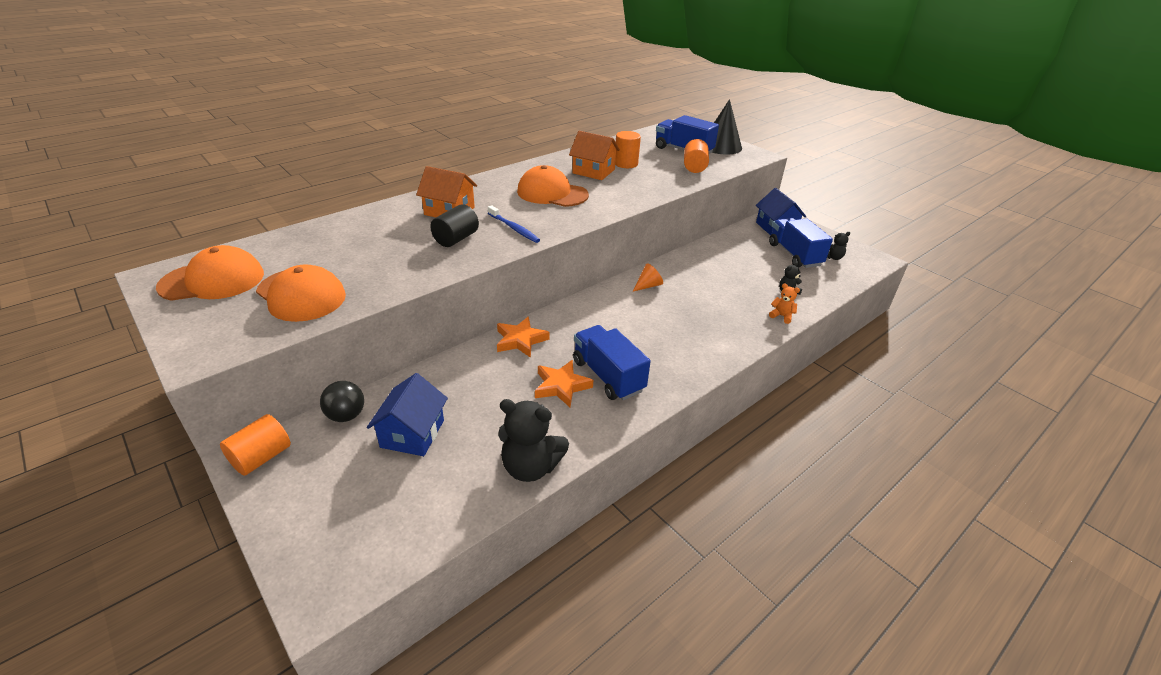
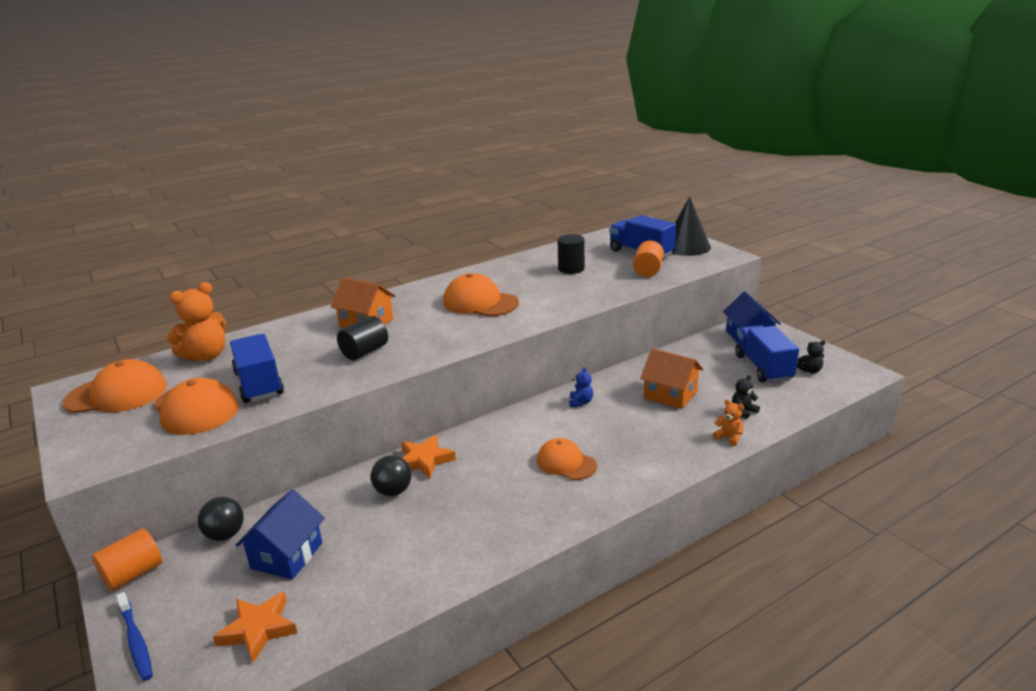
camera: 10 degrees right, 10 degrees down
blue toothbrush [488,205,540,243] -> blue toothbrush moved to [116,592,153,681]
black teddy bear [498,399,569,482] -> none
orange star [535,360,593,407] -> orange star moved to [213,591,297,663]
orange house [569,131,620,180] -> orange house moved to [640,348,703,409]
blue truck [573,325,651,400] -> blue truck moved to [230,334,284,403]
orange cylinder [615,131,641,168] -> black cylinder [558,234,585,274]
orange cone [632,263,663,292] -> blue teddy bear [569,367,593,407]
none -> orange teddy bear [167,282,226,362]
none -> black ball [371,455,412,496]
none -> orange cap [537,438,597,480]

